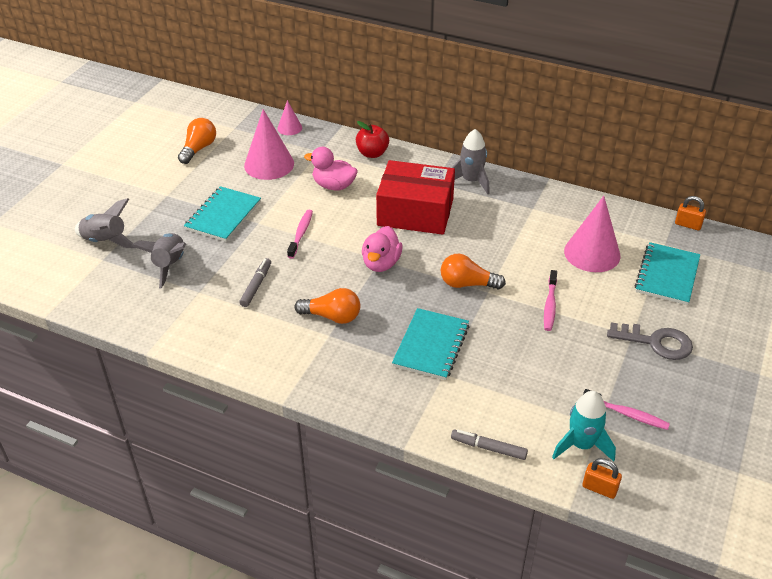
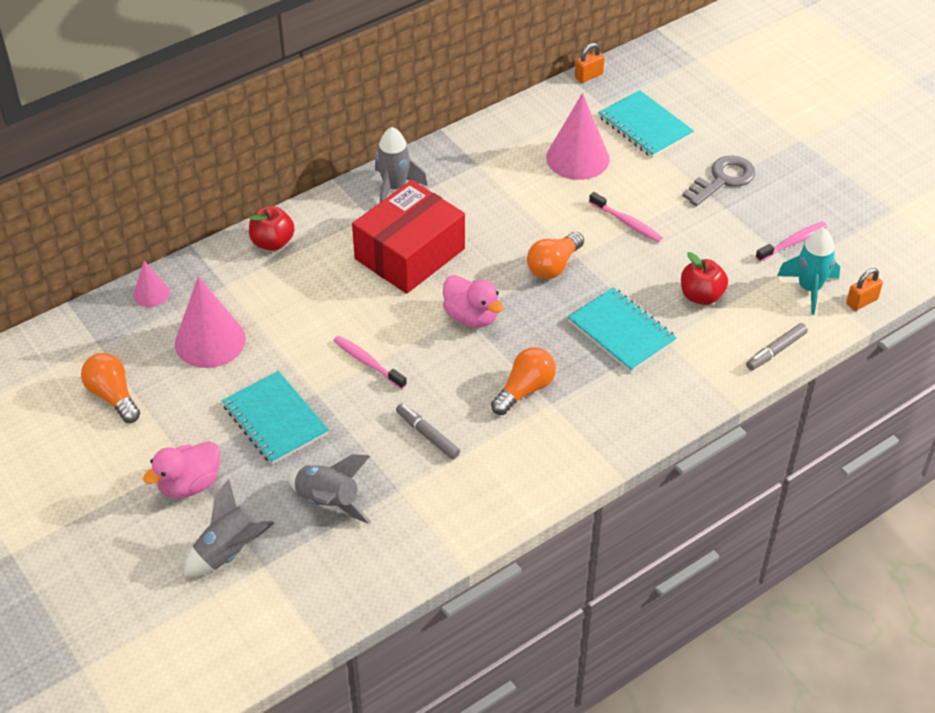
camera: 60 degrees left, 5 degrees up
pink duck [304,147,358,190] -> pink duck moved to [143,441,220,498]
none -> red apple [681,252,728,305]

